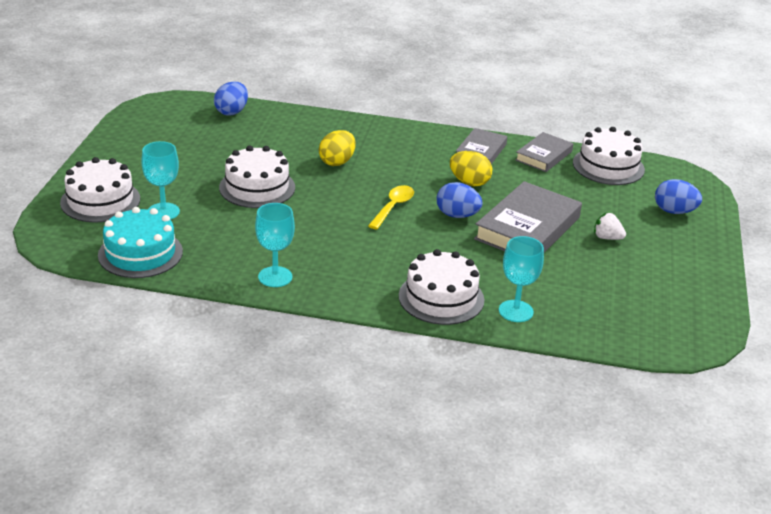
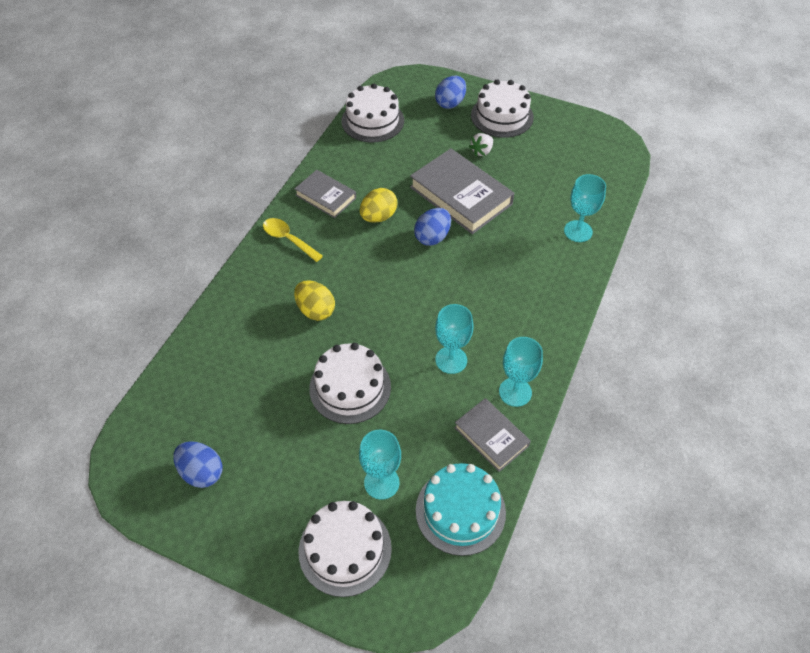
camera: 75 degrees left, 20 degrees up
blue egg [214,81,248,116] -> blue egg moved to [173,441,222,488]
yellow spoon [368,185,414,230] -> yellow spoon moved to [263,218,323,262]
white cake [399,249,484,325] -> white cake moved to [471,79,534,138]
grey book [515,132,573,172] -> grey book moved to [454,398,531,472]
none -> turquoise goblet [435,304,474,374]

